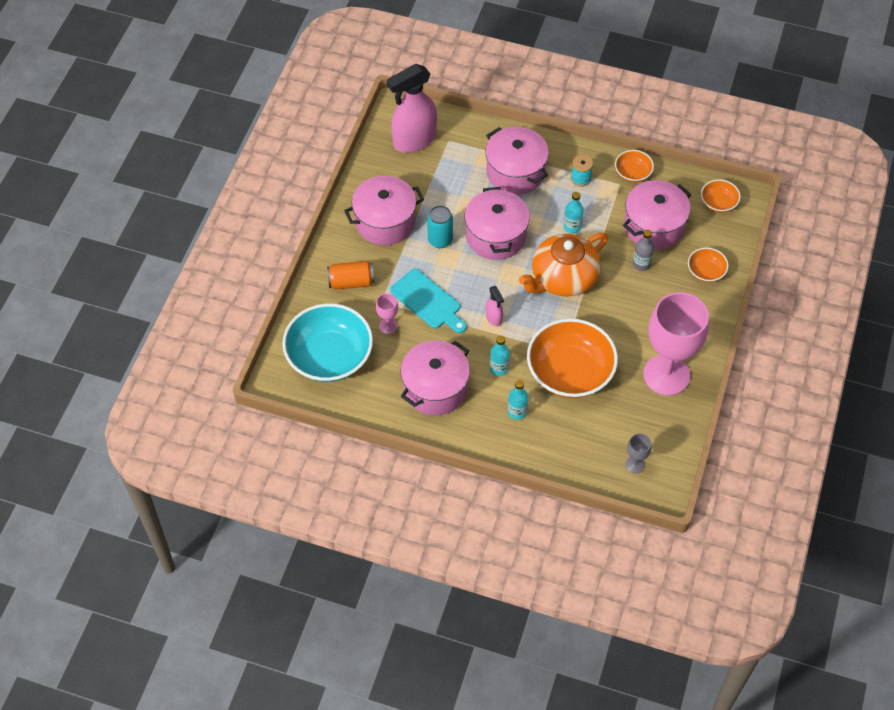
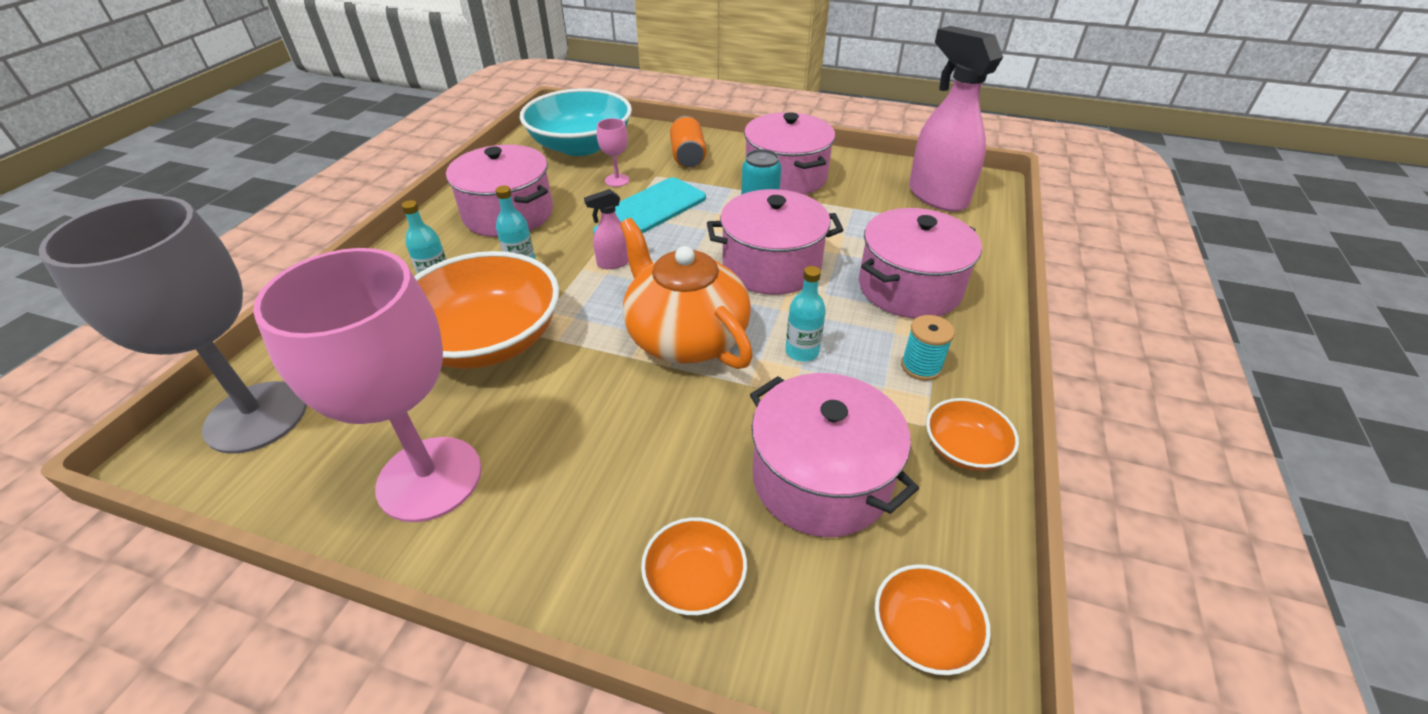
camera: 90 degrees right, 15 degrees down
grey goblet [625,433,652,474] -> grey goblet [38,196,307,454], size x2.48
grey bottle [633,229,654,271] -> none

